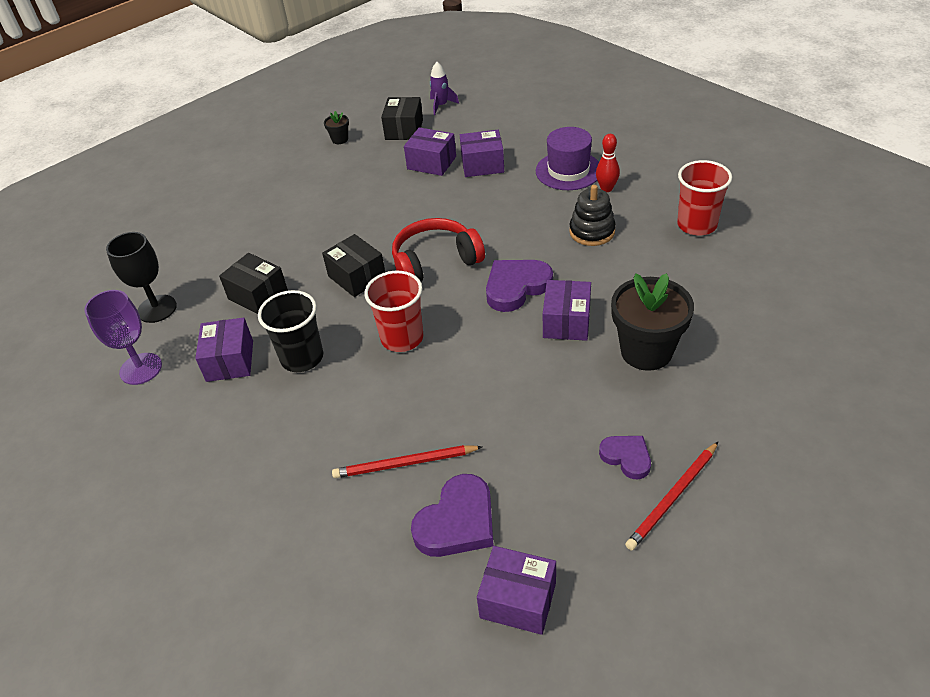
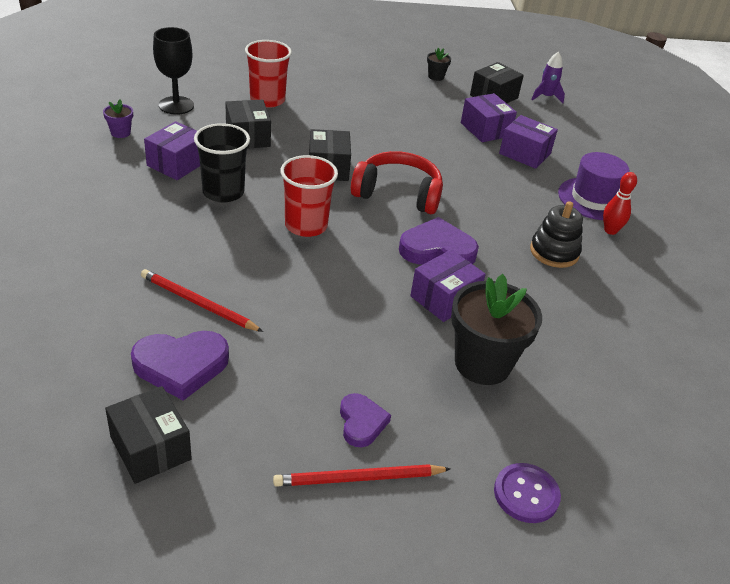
camera: 30 degrees right, 5 degrees down
purple goblet [84,290,162,385] -> purple flower pot [103,100,133,138]
purple box [477,546,556,635] -> black box [105,386,192,484]
red cup [677,160,732,236] -> red cup moved to [245,40,292,108]
none -> purple button [494,463,561,523]

